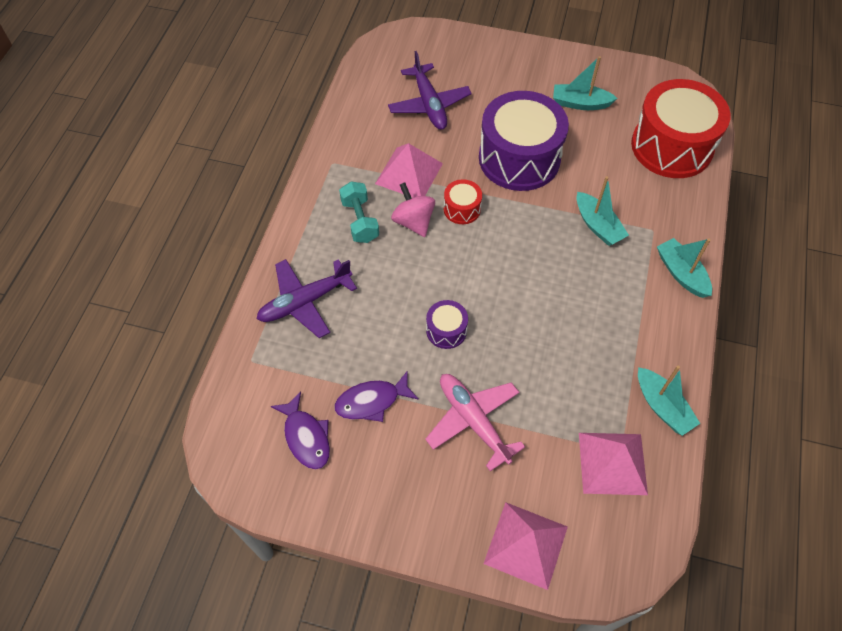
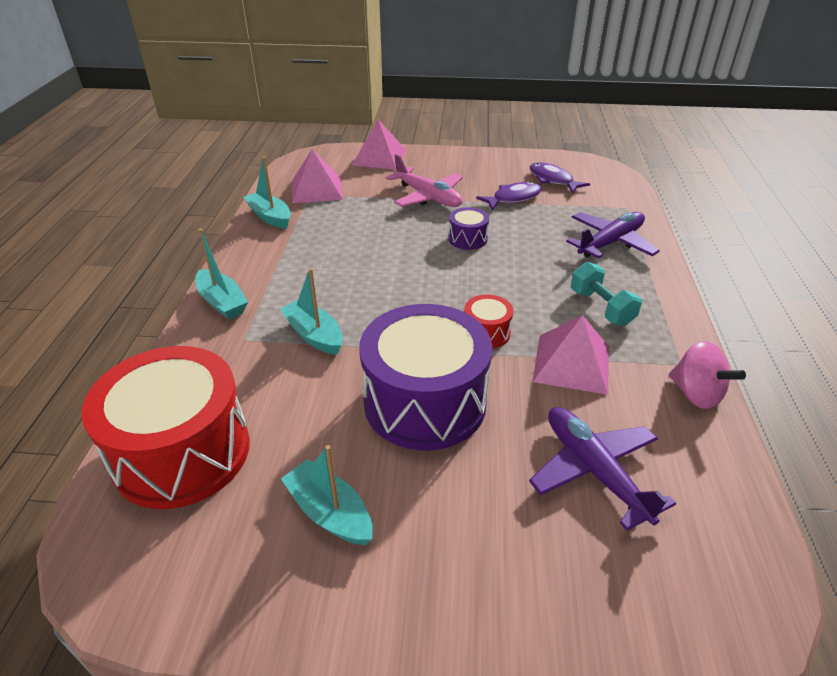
camera: 170 degrees right, 20 degrees down
pink spinning top [391,182,435,237] -> pink spinning top moved to [669,341,746,409]
turquoise boat [553,56,618,110] -> turquoise boat turned 135 degrees counterclockwise [281,445,373,545]

